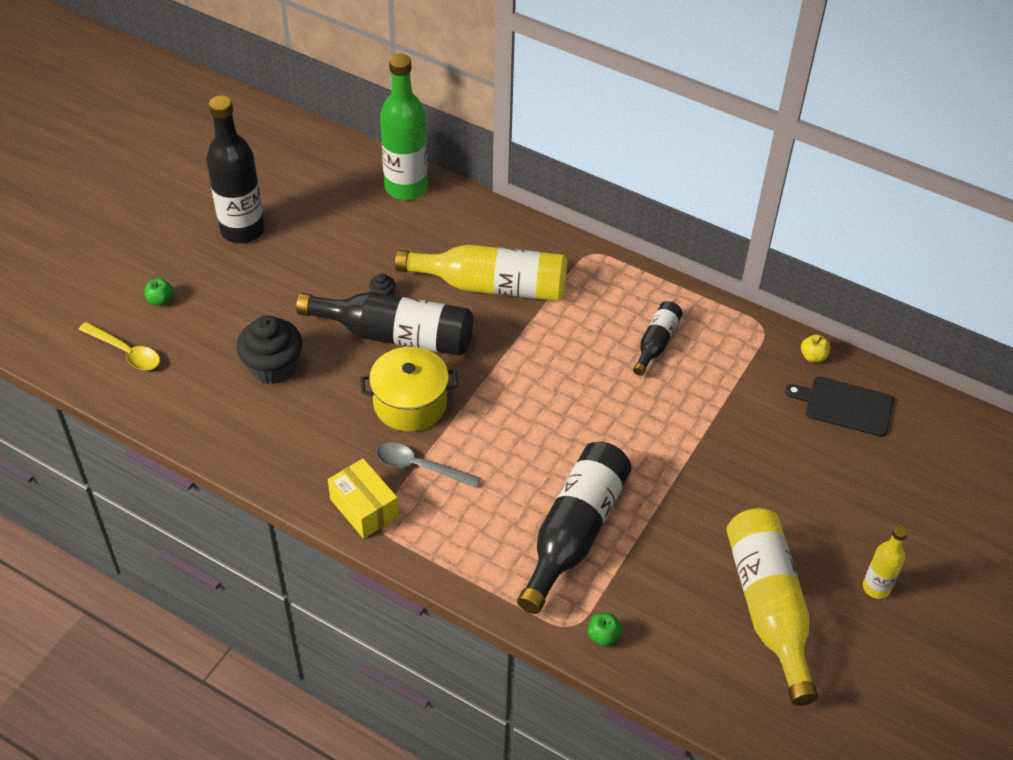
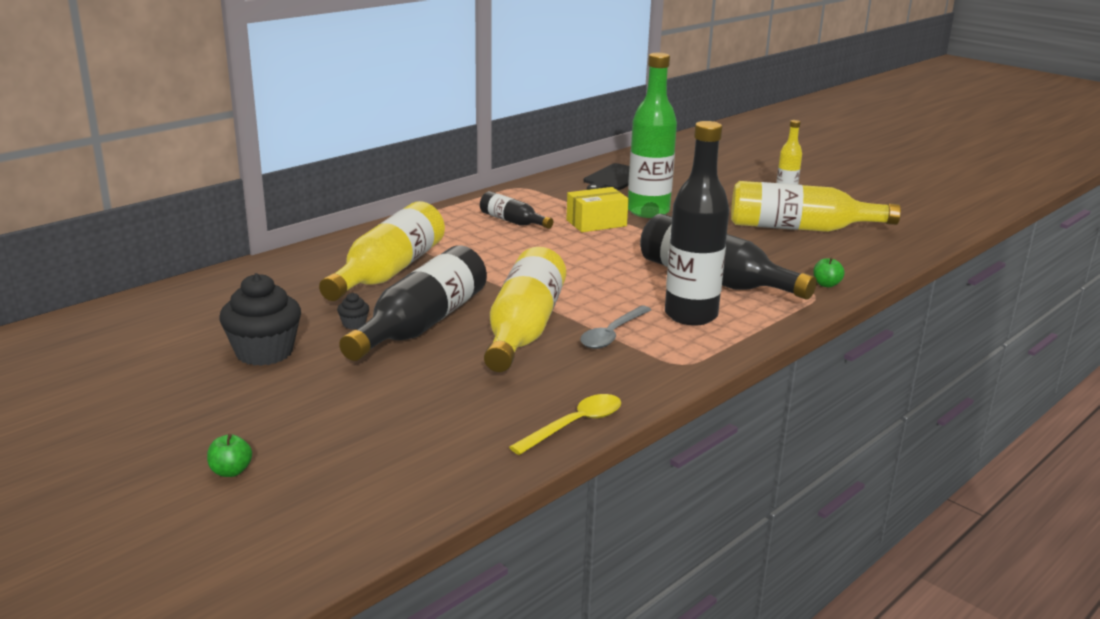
camera: 75 degrees left, 25 degrees down
yellow spoon [78,322,160,370] -> yellow spoon moved to [509,394,621,455]
black bottle [206,95,265,243] -> black bottle moved to [665,121,729,326]
black cupcake [236,315,302,384] -> black cupcake moved to [219,273,301,366]
yellow box [328,458,399,539] -> yellow box moved to [566,187,629,232]
yellow pot [360,347,458,432] -> yellow bottle [484,247,566,372]
green bottle [380,54,428,200] -> green bottle moved to [628,53,677,218]
yellow apple [801,334,830,362] -> none

